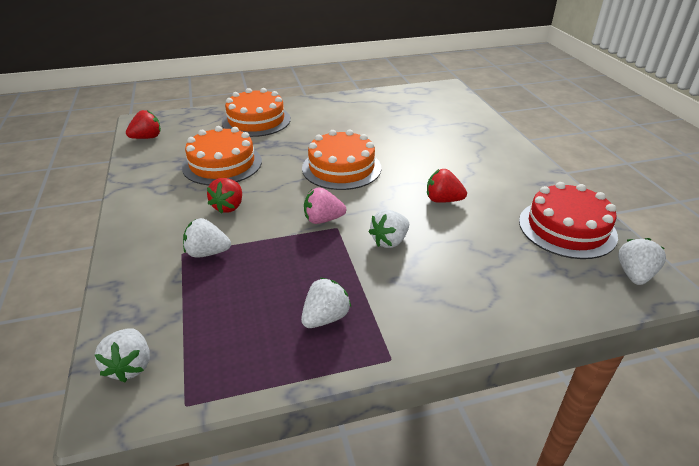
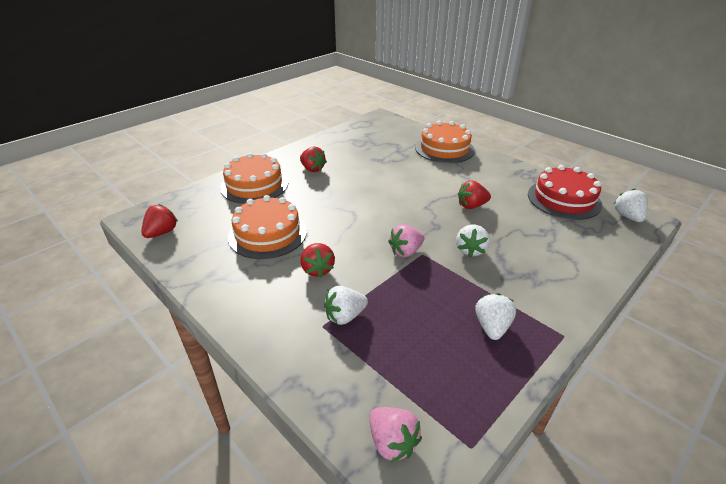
camera: 30 degrees left, 0 degrees up
white strawberry [95,328,150,383] -> pink strawberry [370,407,422,463]
orange cake [302,130,381,190] -> orange cake moved to [415,121,475,163]
none -> red strawberry [300,147,327,172]

